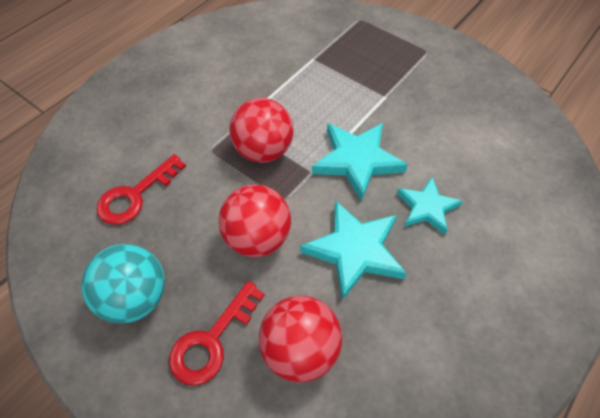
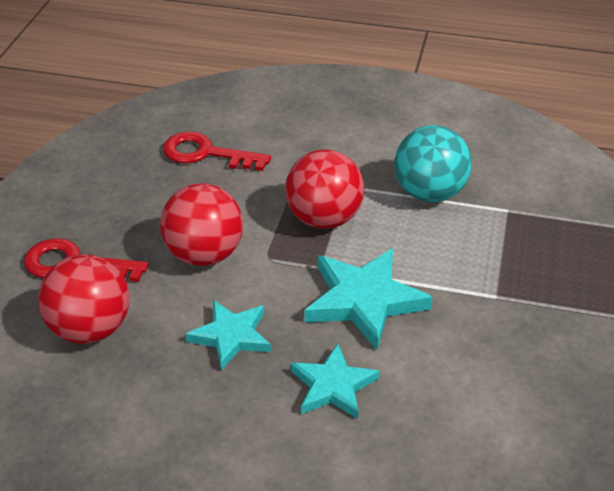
camera: 65 degrees right, 15 degrees down
turquoise ball [81,244,165,324] -> turquoise ball moved to [394,125,472,202]
turquoise star [300,200,406,300] -> turquoise star [186,300,271,371], size x0.65

